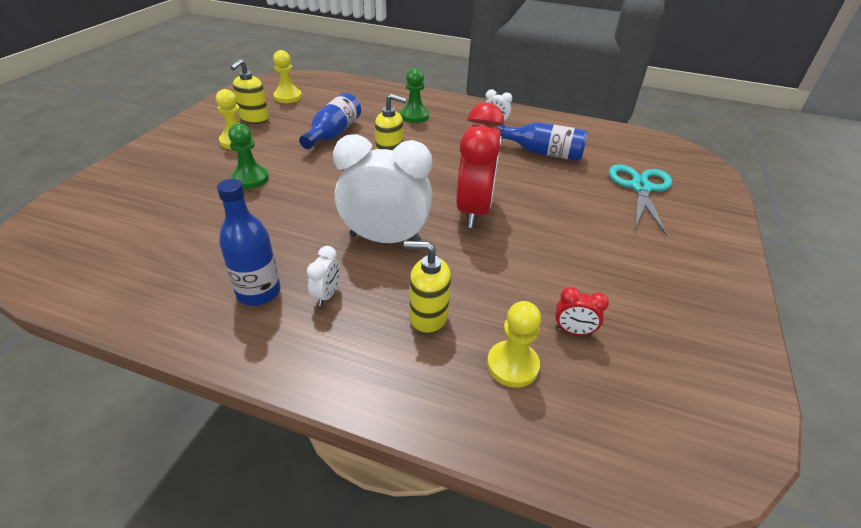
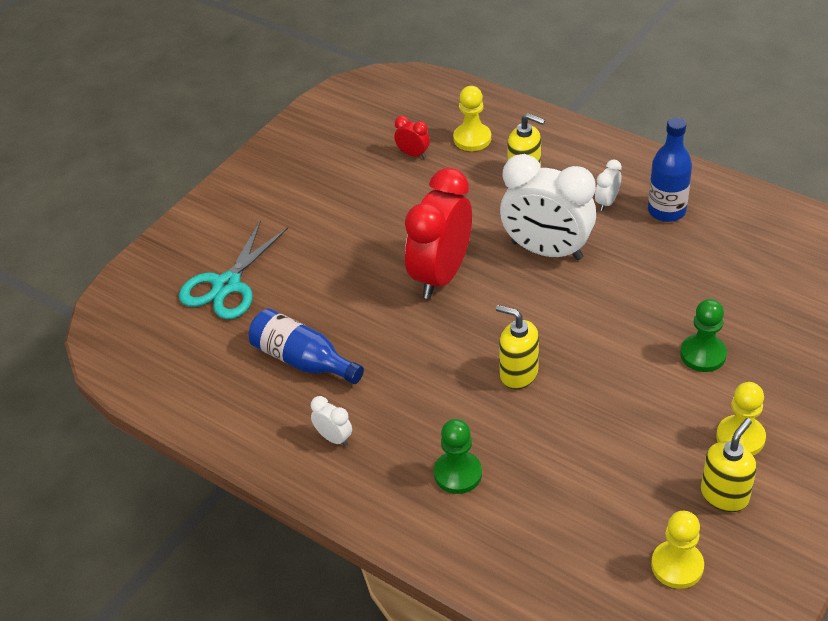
camera: 160 degrees left, 5 degrees up
blue bottle [299,93,361,149] -> none

